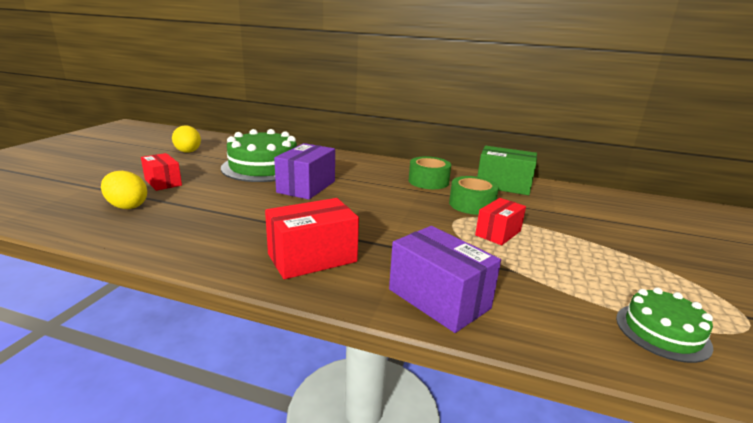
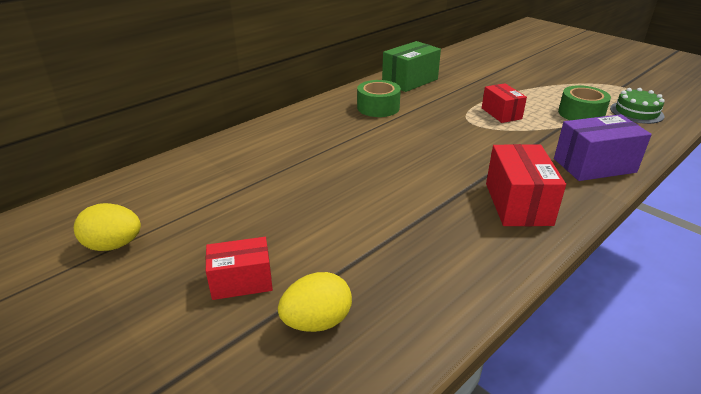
camera: 60 degrees left, 10 degrees up
green cake [221,129,297,182] -> none
purple box [274,143,335,200] -> none
green tape [449,176,499,215] -> green tape moved to [558,85,611,120]

